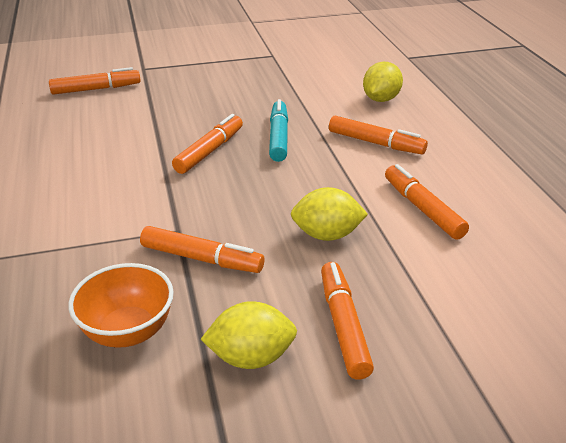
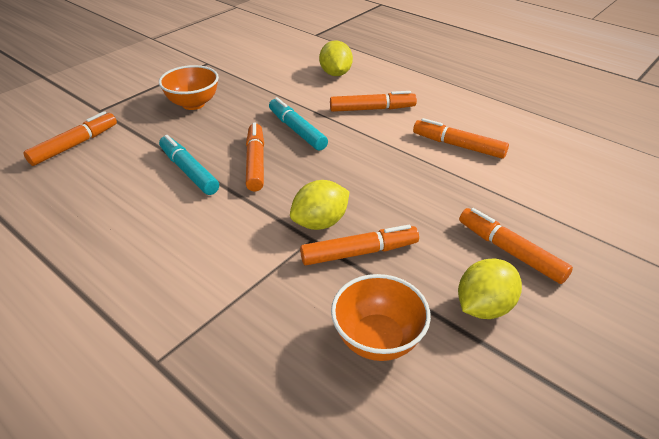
camera: 35 degrees left, 5 degrees up
yellow lemon [291,187,368,241] -> yellow lemon moved to [290,180,349,230]
none -> orange bowl [159,65,219,110]
none -> turquoise marker [159,135,219,195]

